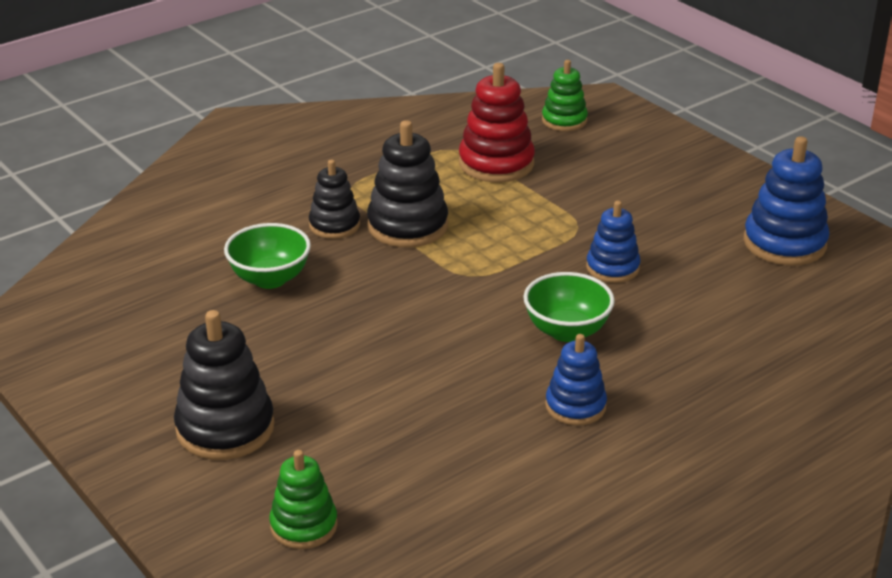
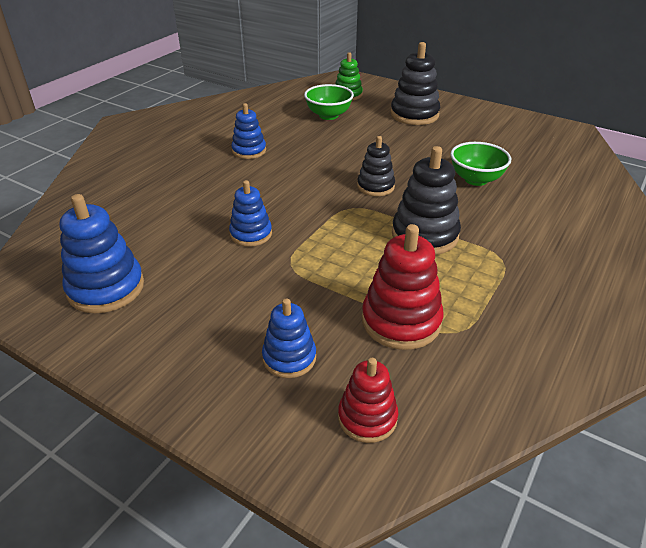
camera: 160 degrees right, 5 degrees up
black stacking toy [309,160,360,239] -> black stacking toy moved to [357,136,395,196]
green bowl [523,272,615,342] -> green bowl moved to [304,84,354,120]
green stacking toy [542,60,588,131] -> red stacking toy [338,358,398,443]
none -> blue stacking toy [262,298,316,378]

